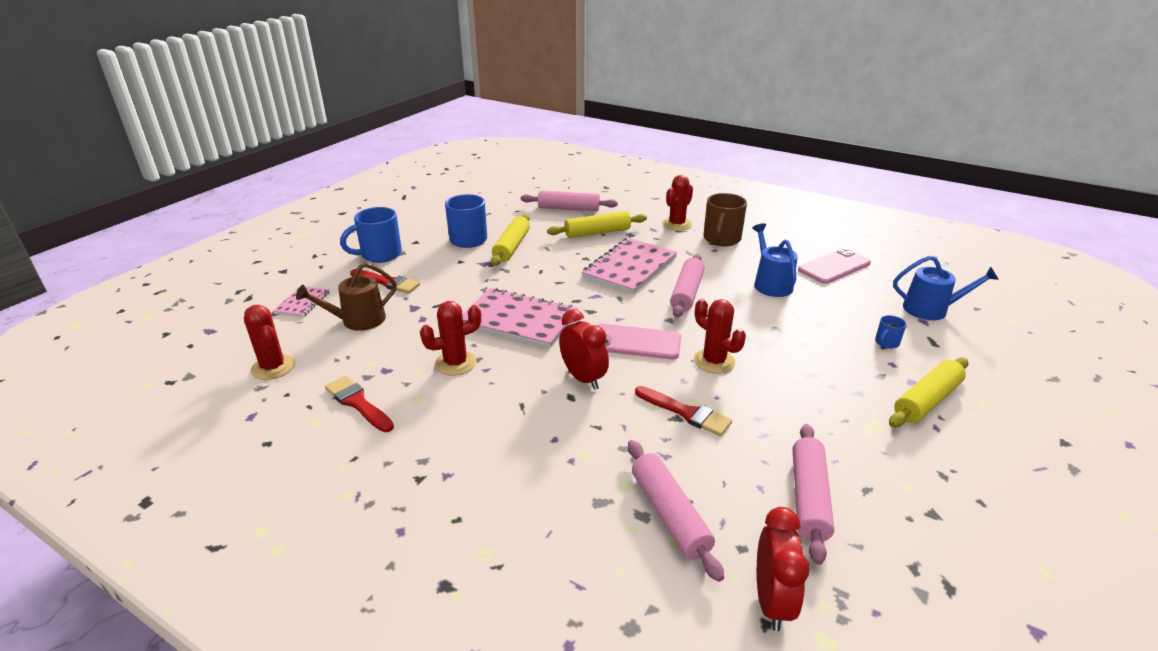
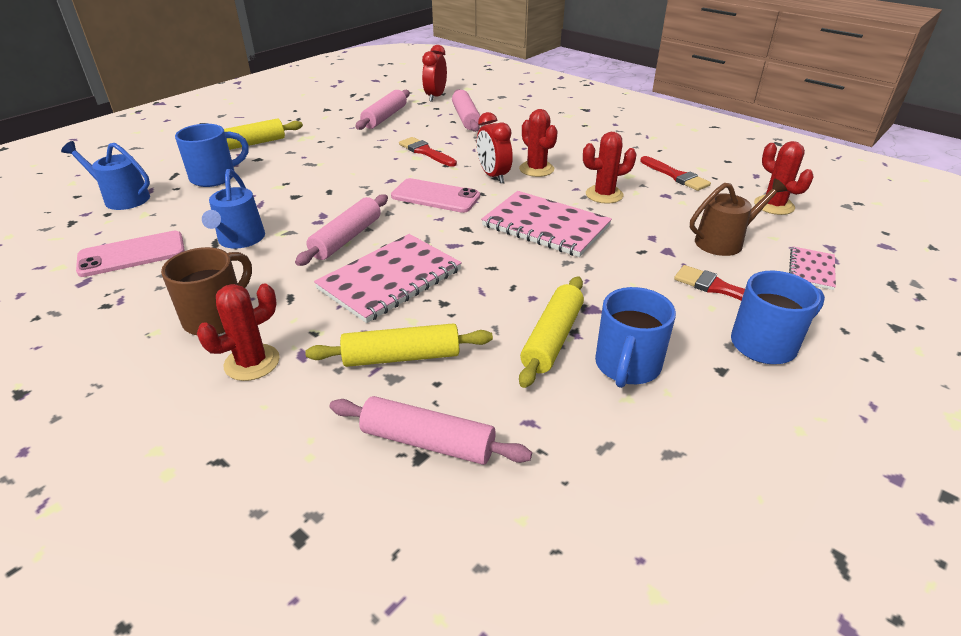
camera: 170 degrees left, 5 degrees up
red cactus [694,299,746,374] -> red cactus moved to [519,109,558,177]
blue mug [875,315,906,349] -> blue mug [175,124,249,187], size x2.08

